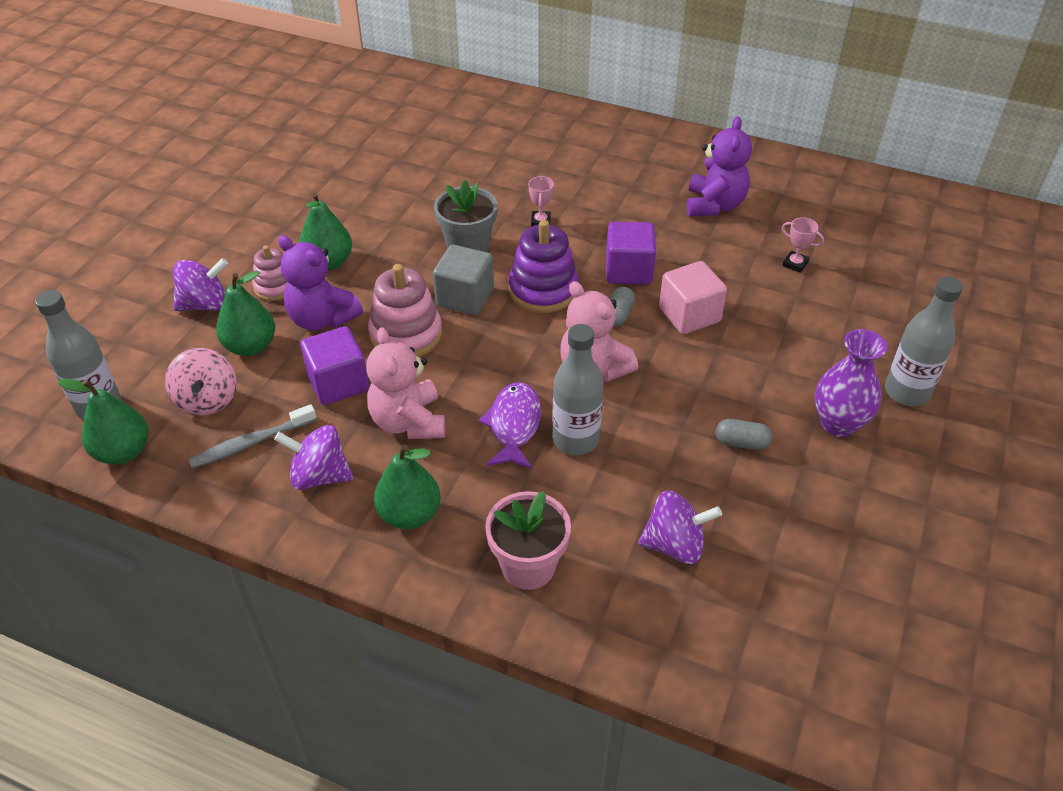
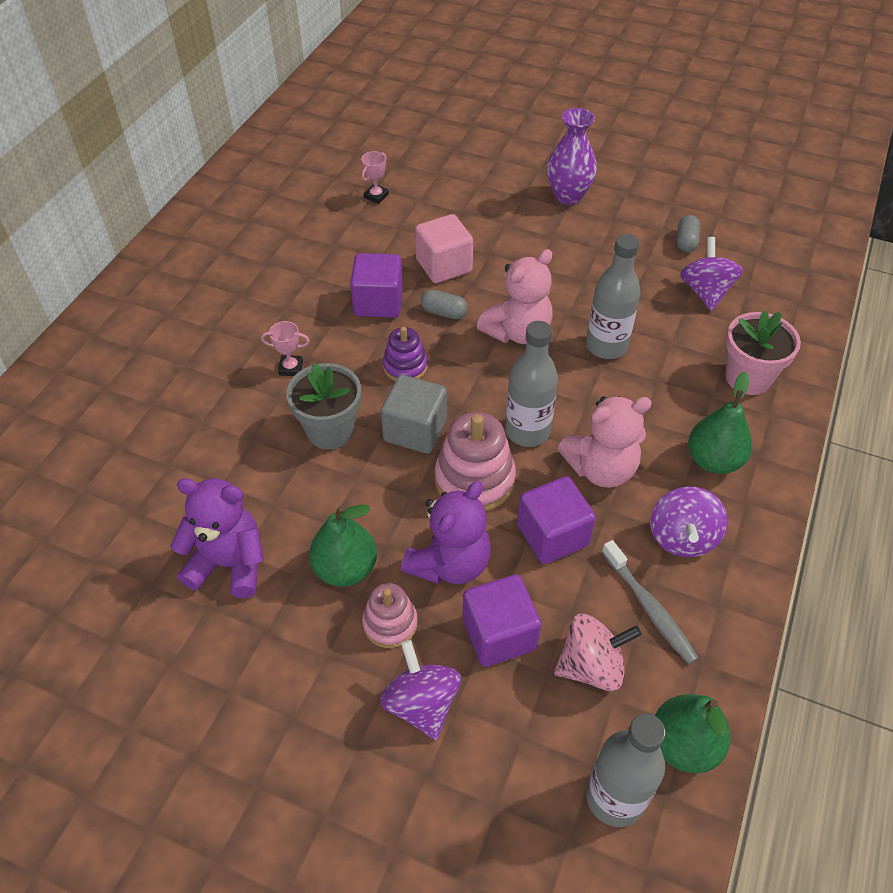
camera: 90 degrees left, 5 degrees up
green pear [216,271,275,356] -> purple cube [462,574,542,667]
purple fish [479,382,541,469] -> none
purple stacking toy [508,220,579,313] -> purple stacking toy [383,326,428,381], size x0.61
purple teddy bear [687,116,752,216] -> purple teddy bear moved to [170,478,264,598]
grey capsule [716,419,772,450] -> grey capsule moved to [677,215,700,252]
grey bottle [885,276,963,406] -> grey bottle moved to [505,321,558,447]

